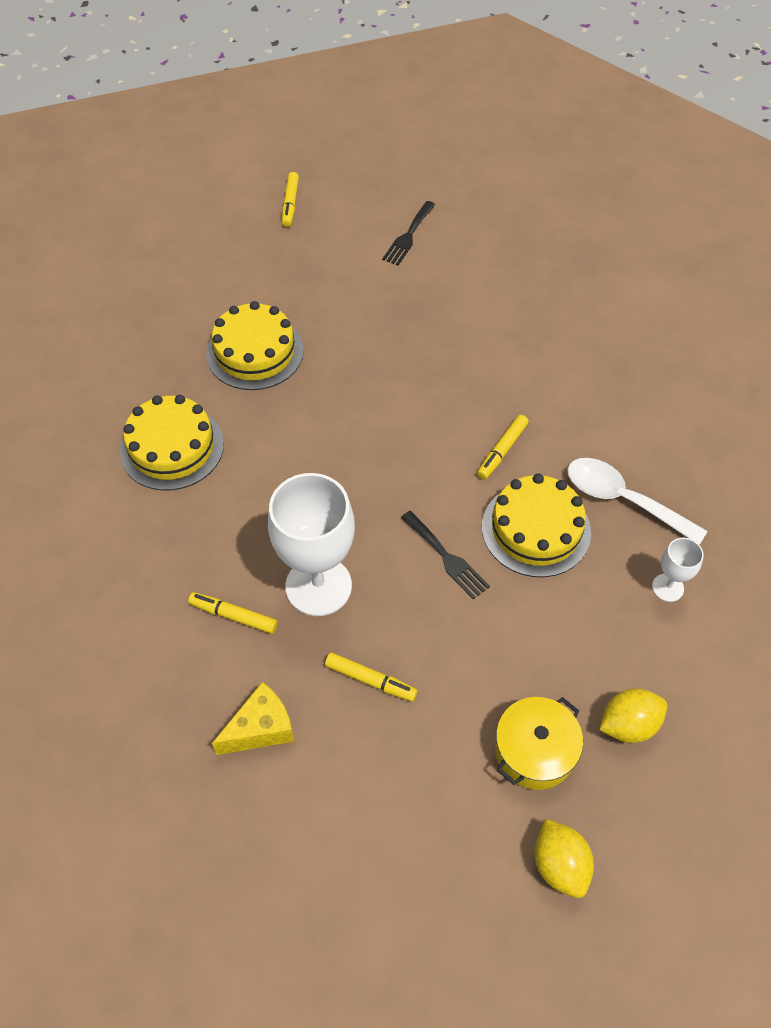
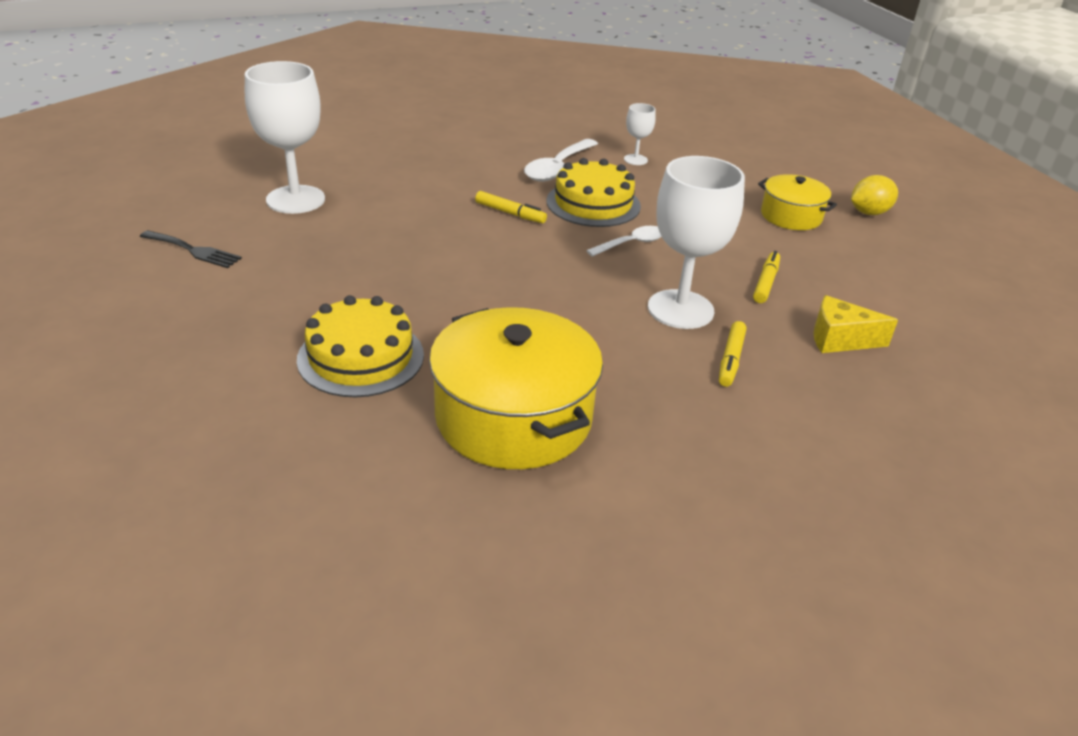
camera: 95 degrees left, 20 degrees down
yellow cake [120,395,224,491] -> yellow pot [429,307,603,469]
yellow cheese [212,682,294,755] -> yellow cheese turned 45 degrees counterclockwise [814,295,898,353]
yellow marker [282,172,299,227] -> none
black fork [401,511,490,599] -> white spoon [586,226,662,257]
yellow lemon [599,688,667,743] -> none
none -> white goblet [245,61,325,214]

